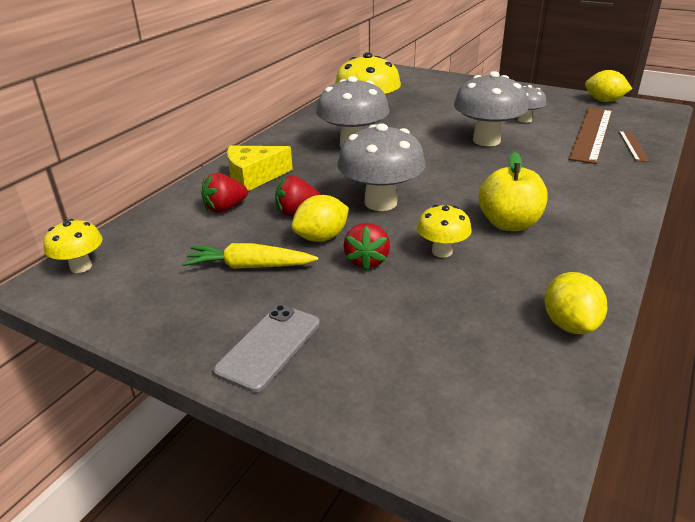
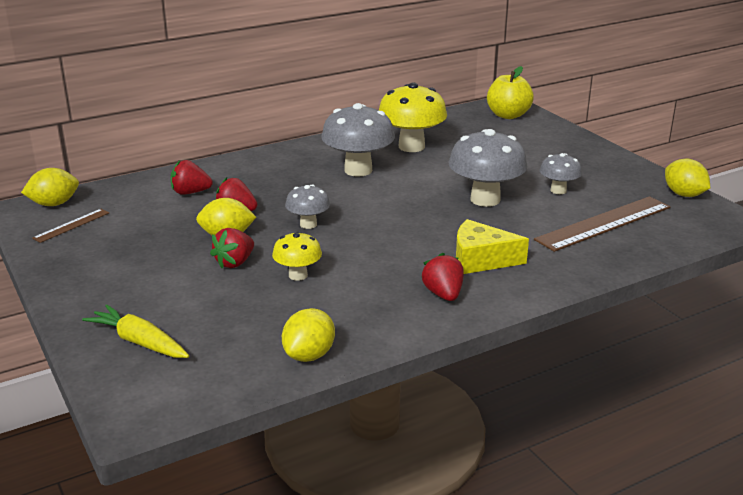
camera: 30 degrees right, 5 degrees down
yellow mushroom [44,219,103,273] -> yellow lemon [21,168,79,206]
yellow carrot [182,243,318,269] -> yellow carrot moved to [82,305,189,358]
grey phone [213,305,320,393] -> none
yellow cheese [227,146,293,191] -> yellow cheese moved to [456,219,529,274]
grey mushroom [337,123,426,211] -> grey mushroom [285,184,330,229], size x0.55
yellow apple [479,152,548,231] -> yellow apple moved to [487,66,534,119]
brown ruler [619,131,649,162] -> brown ruler moved to [32,209,109,243]
none -> red strawberry [421,253,464,301]

